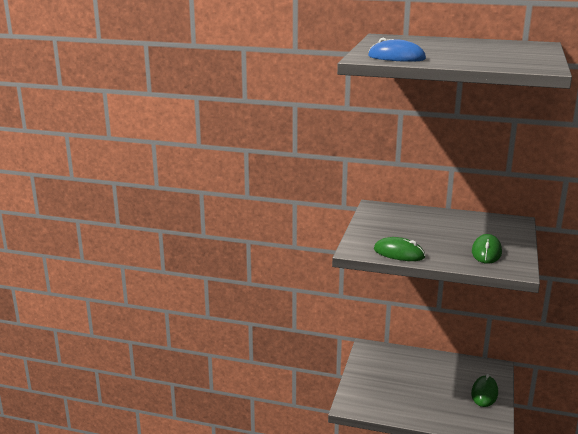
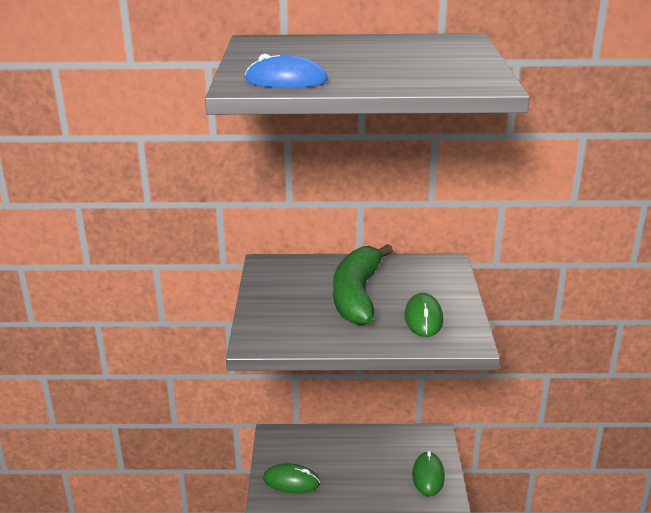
camera: 15 degrees left, 5 degrees up
green mouse [374,237,425,261] -> green mouse moved to [263,463,320,493]
none -> green banana [333,244,393,326]

